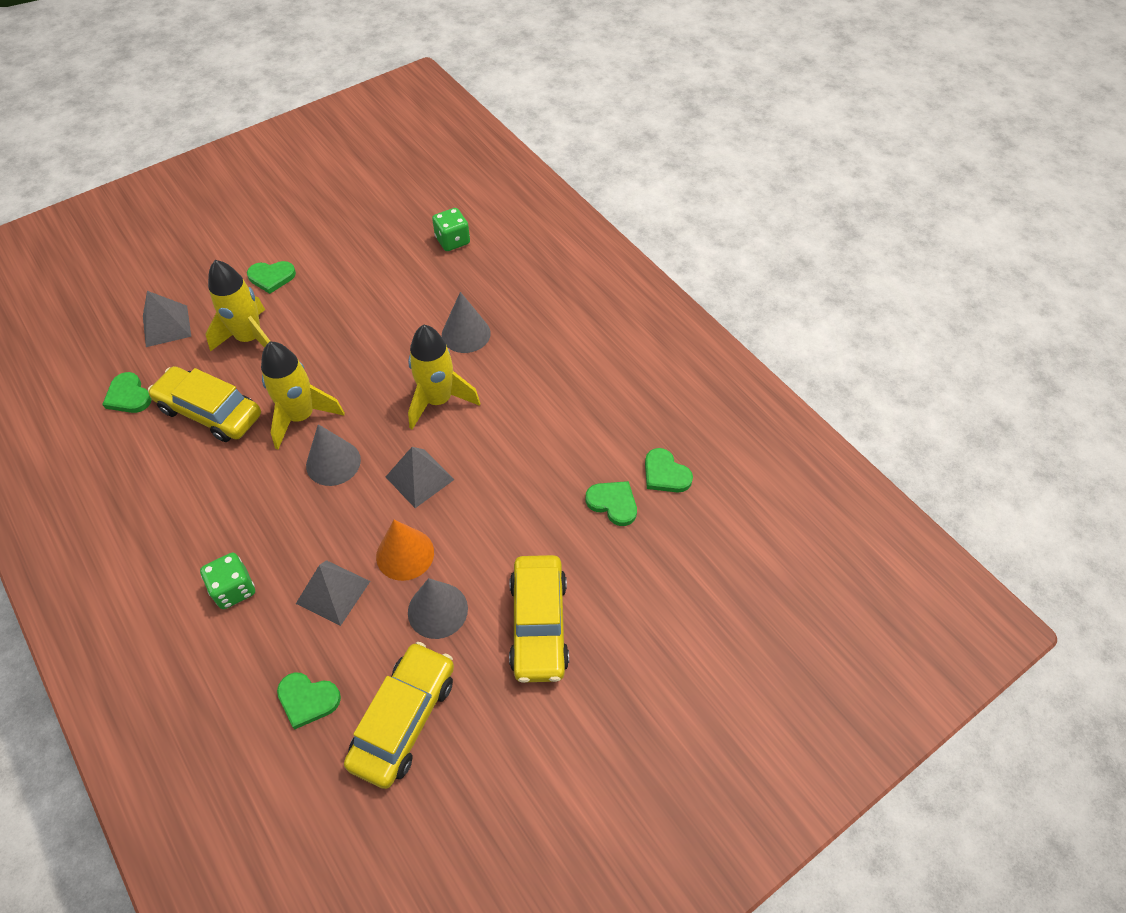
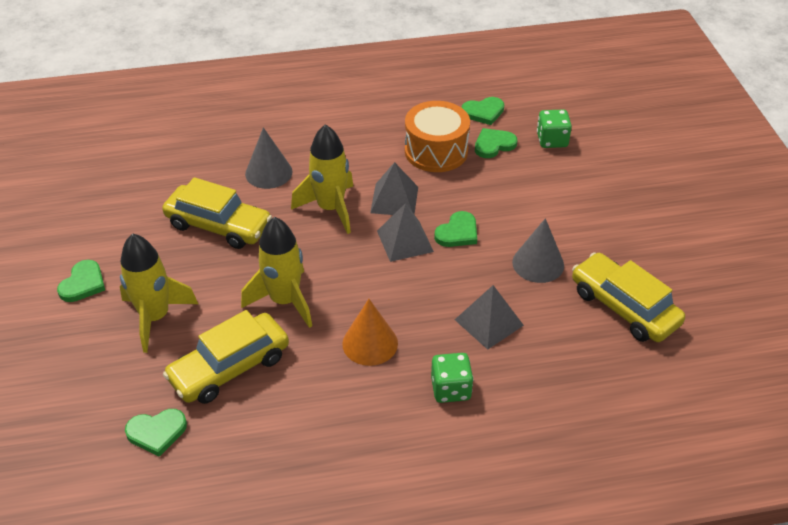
camera: 65 degrees left, 10 degrees down
grey pyramid [143,291,191,347] -> grey pyramid moved to [370,162,418,215]
green heart [277,672,341,729] -> green heart moved to [434,211,477,247]
grey cone [306,424,361,486] -> none
orange cone [376,520,434,581] -> orange cone moved to [342,299,398,366]
green dice [432,208,470,251] -> green dice moved to [537,109,572,148]
yellow car [509,555,569,683] -> yellow car moved to [162,177,272,249]
none -> orange drum [405,101,470,172]

